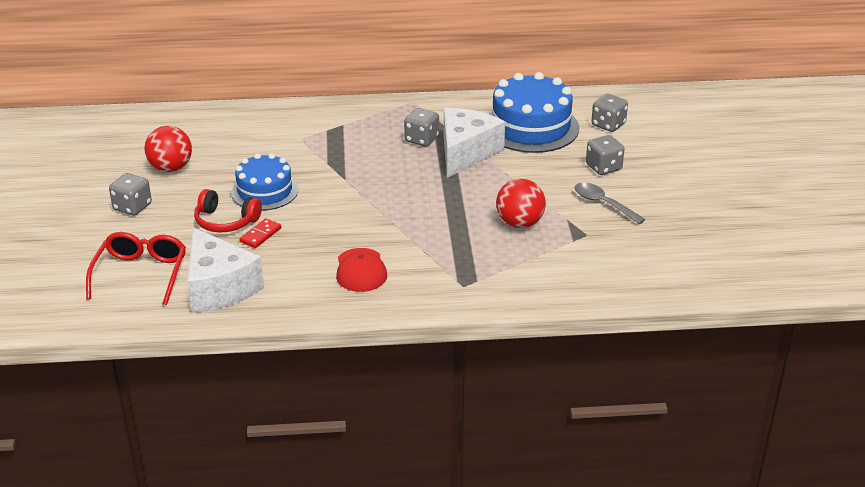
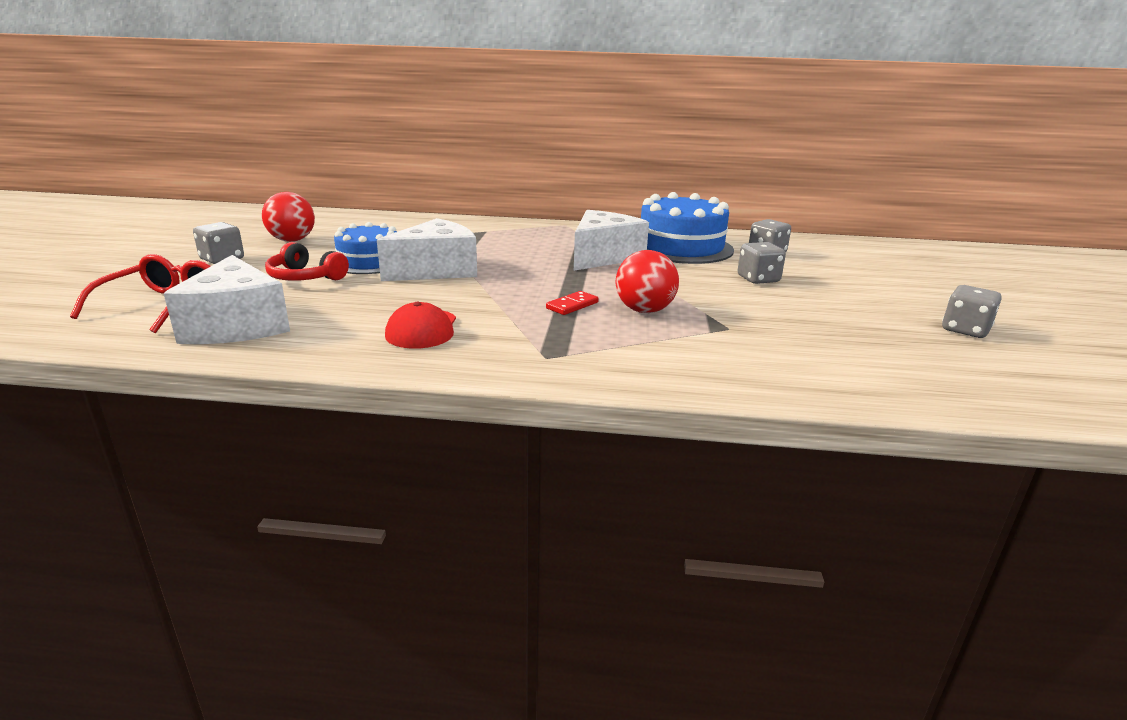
camera: 10 degrees right, 10 degrees down
red domino [239,218,281,248] -> red domino moved to [546,291,599,315]
grey dice [404,108,439,147] -> grey dice moved to [942,285,1002,338]
grey spoon [575,182,646,224] -> none
none -> white cheese [377,218,477,281]

